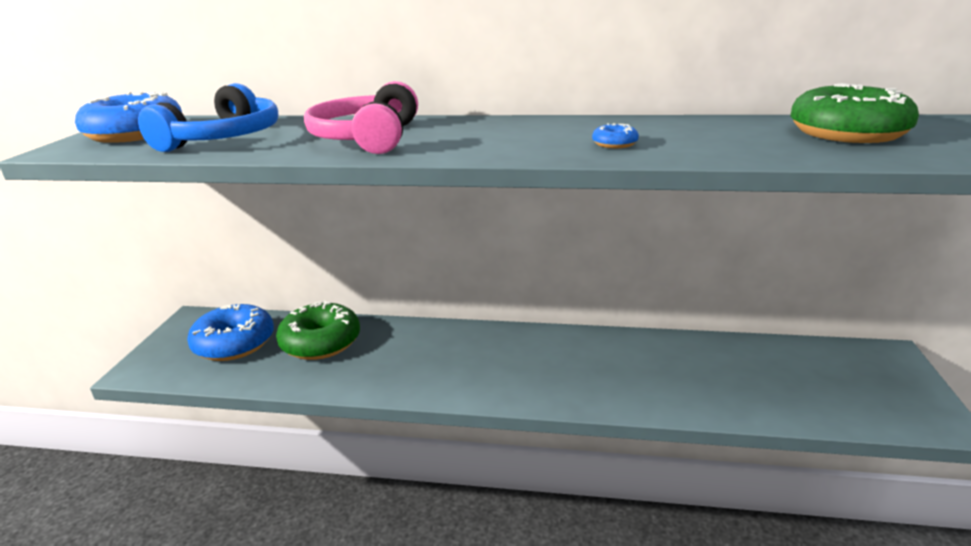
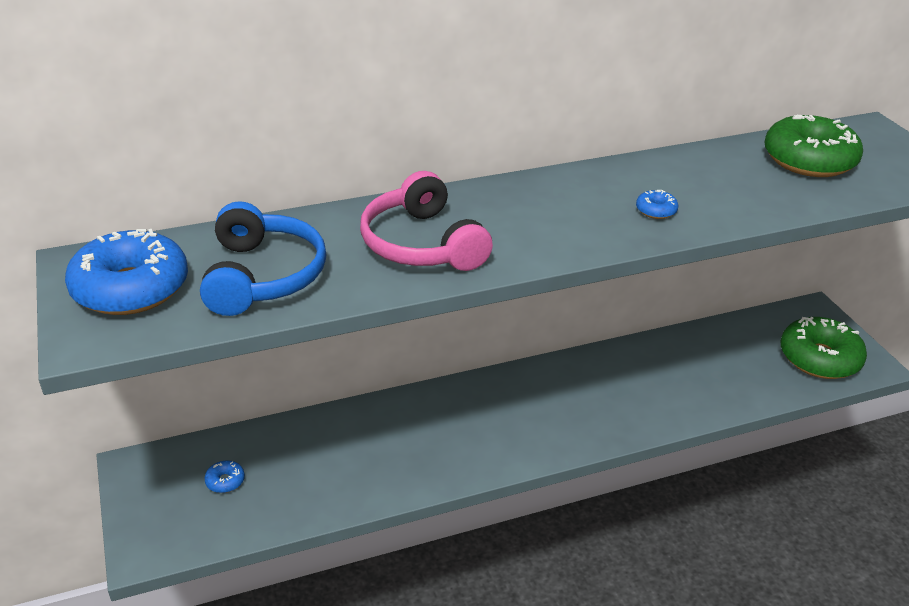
camera: 30 degrees left, 10 degrees up
blue donut [187,304,274,361] -> blue donut [204,460,245,493], size x0.41
green donut [276,300,360,360] -> green donut moved to [781,317,867,379]

